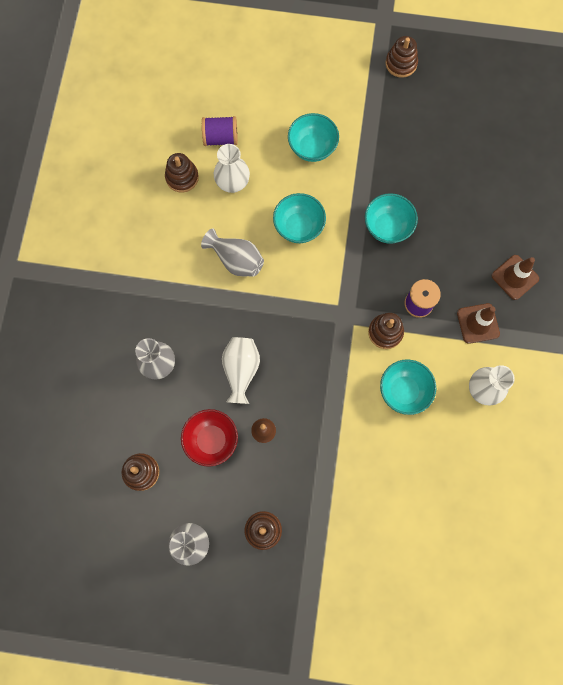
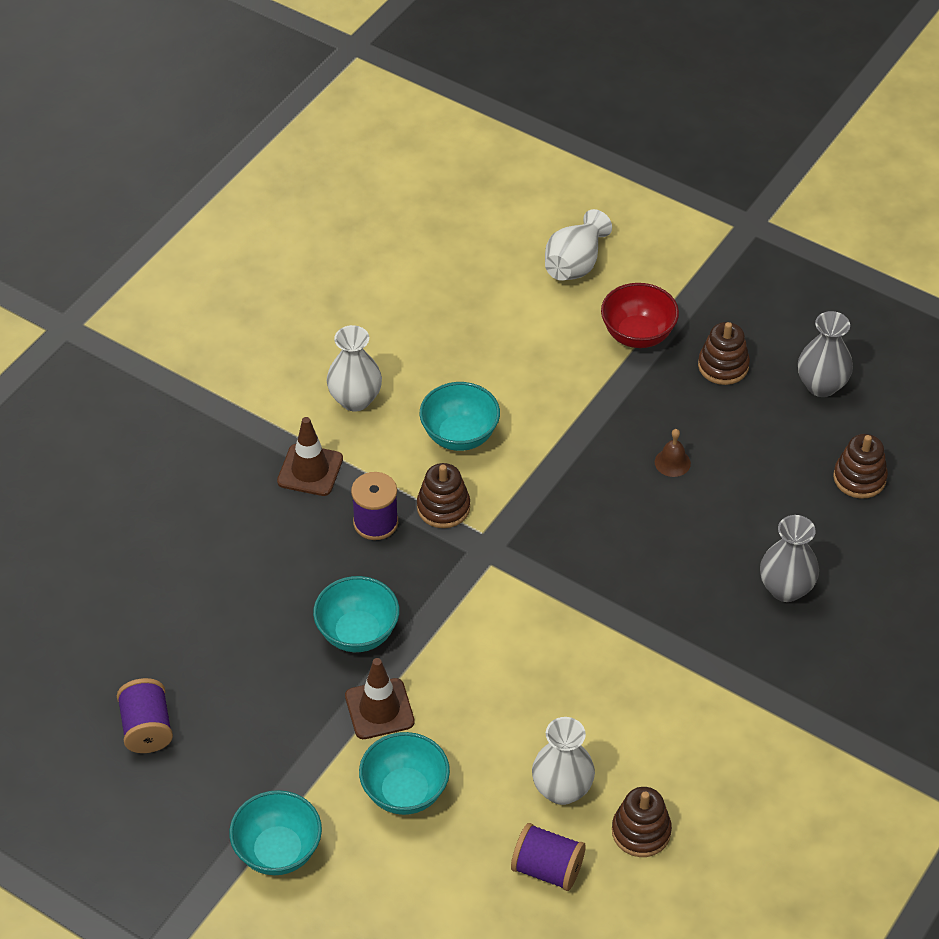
camera: 155 degrees left, 25 degrees down
red bowl [181,409,238,467] -> red bowl moved to [601,283,679,348]
grey vase [201,228,264,277] -> none
white vase [222,337,260,404] -> white vase moved to [545,209,612,281]
turquoise bowl [273,193,326,243] -> turquoise bowl moved to [229,790,322,875]
brown stacking toy [386,36,418,78] -> none
brown traffic cone [492,255,539,300] -> brown traffic cone moved to [345,658,415,739]
none -> purple spool [117,678,173,753]

